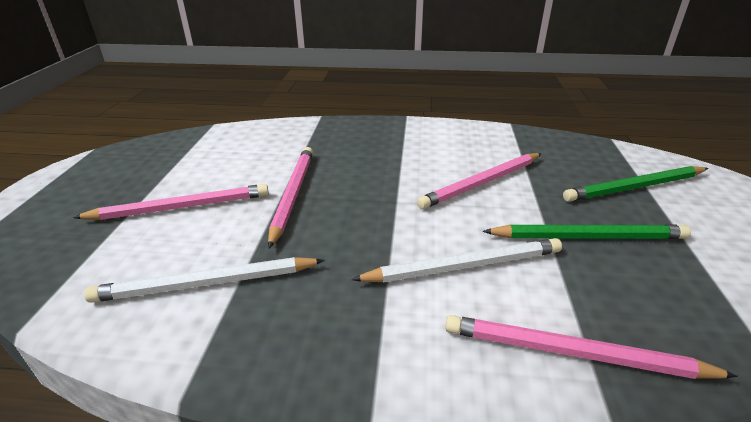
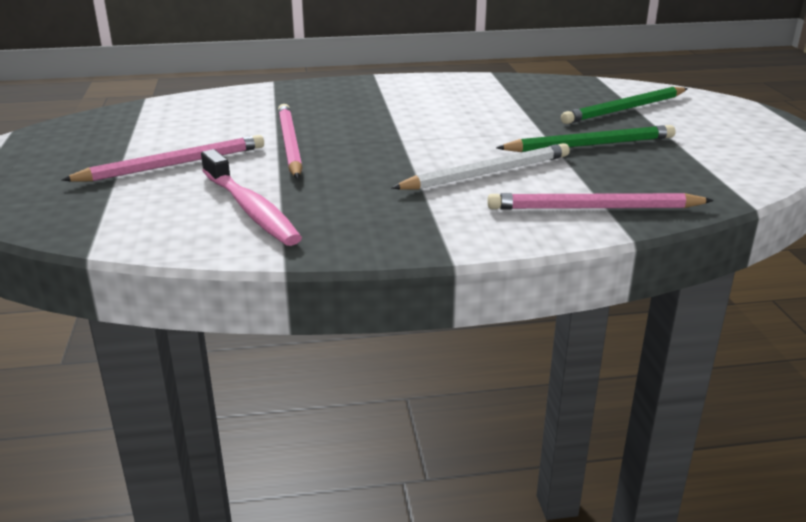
camera: 15 degrees left, 5 degrees down
white pencil [85,257,325,303] -> pink toothbrush [201,149,302,246]
pink pencil [417,153,542,209] -> none

